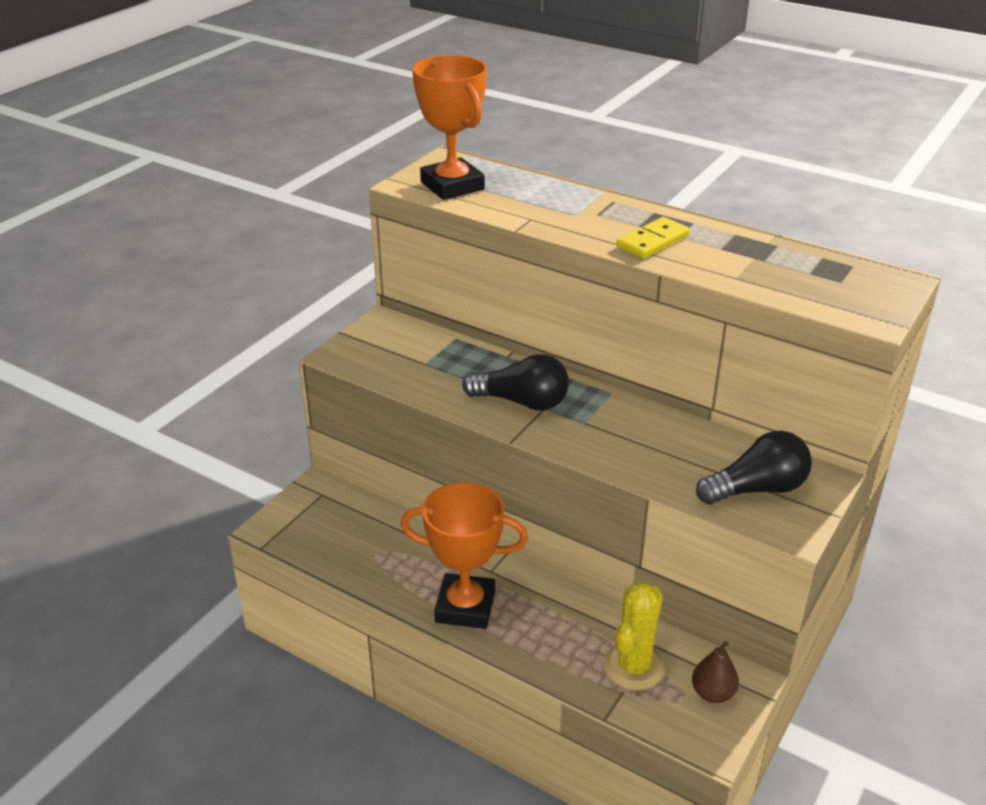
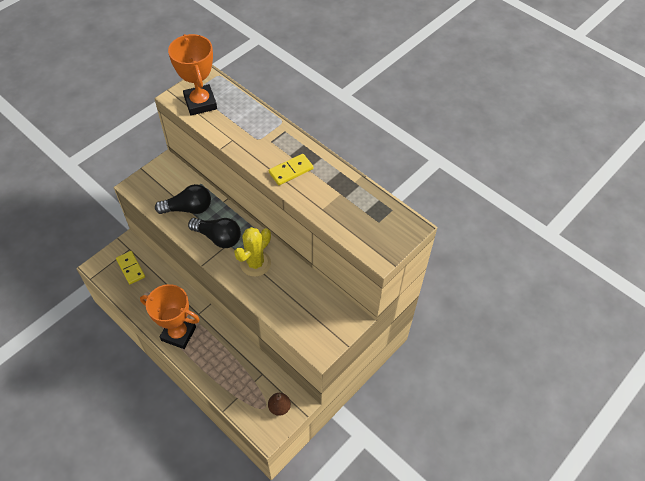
camera: 10 degrees right, 20 degrees up
yellow cactus [603,581,665,691] -> yellow cactus moved to [234,227,271,277]
black light bulb [696,430,812,505] -> black light bulb moved to [155,184,211,214]
none -> yellow domino [116,251,145,284]

